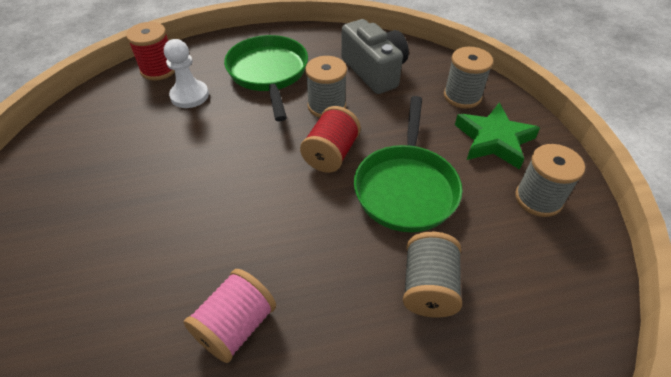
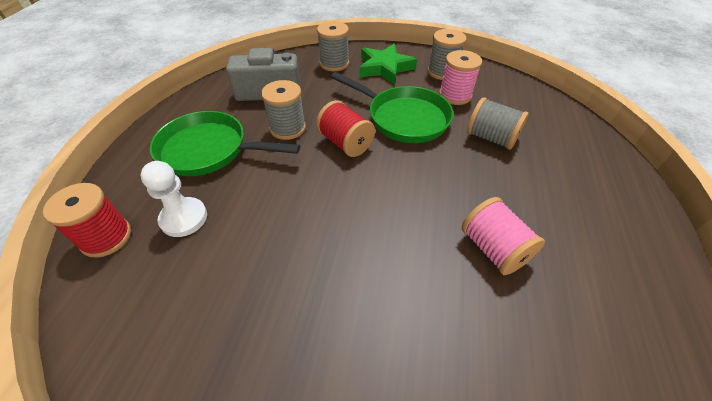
camera: 65 degrees left, 0 degrees up
none -> pink spool [439,50,482,105]

